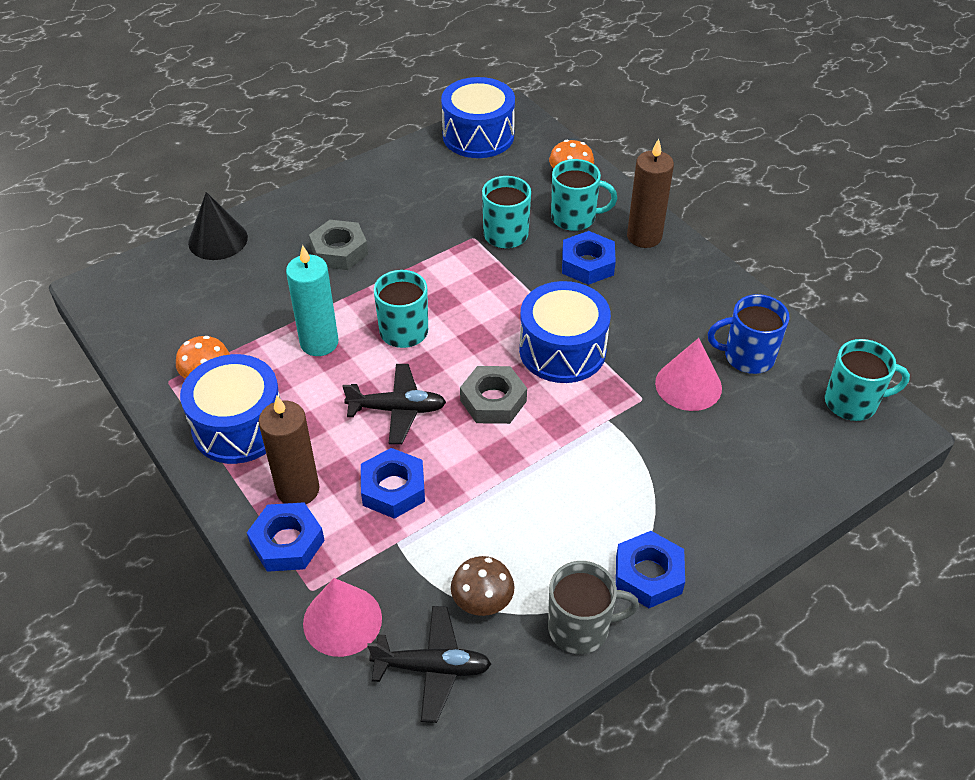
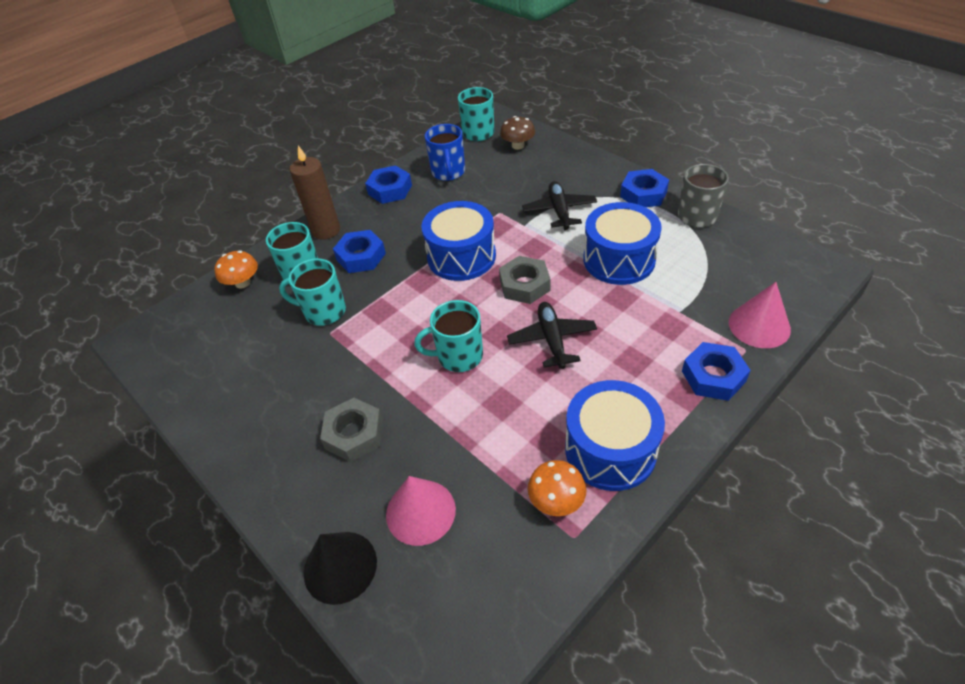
camera: 95 degrees left, 0 degrees up
brown candle [259,395,320,504] -> none
turquoise candle [286,245,338,356] -> none
blue nut [361,448,425,519] -> blue nut moved to [365,165,412,204]
black plane [367,606,491,723] -> black plane moved to [522,181,597,230]
blue drum [441,77,515,158] -> blue drum moved to [583,202,662,285]
brown mushroom [451,556,514,616] -> brown mushroom moved to [500,116,535,150]
pink cone [655,338,722,411] -> pink cone moved to [386,476,456,546]

